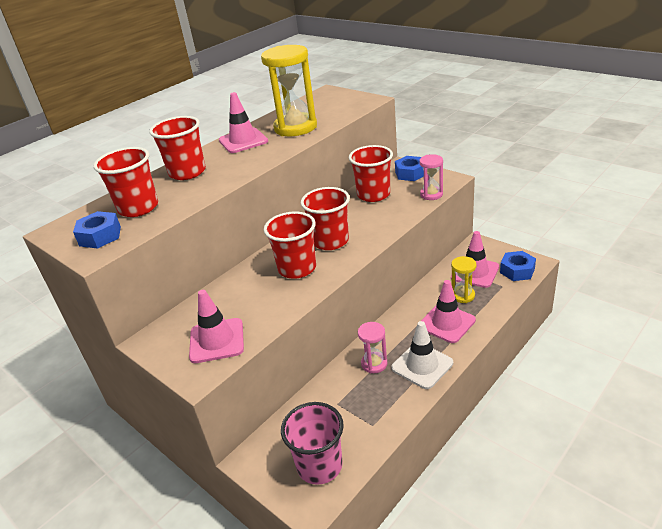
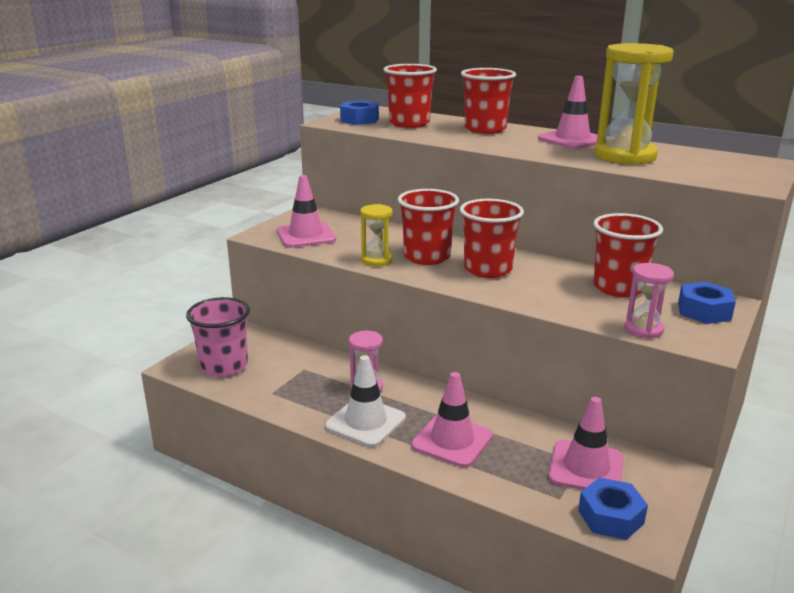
camera: 75 degrees right, 10 degrees down
yellow hourglass [451,256,476,303] -> yellow hourglass moved to [360,204,393,266]

